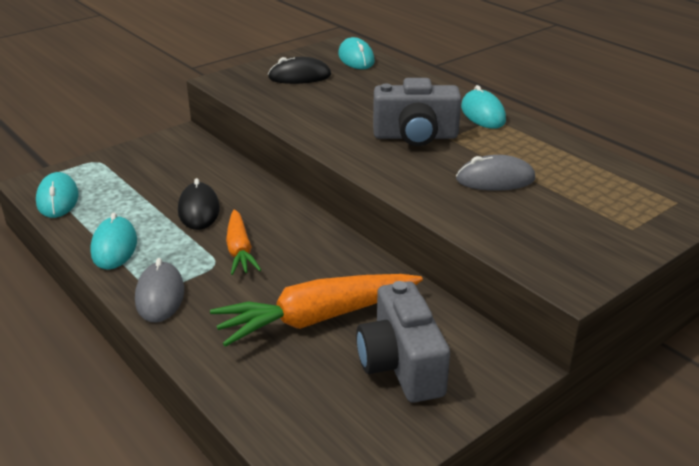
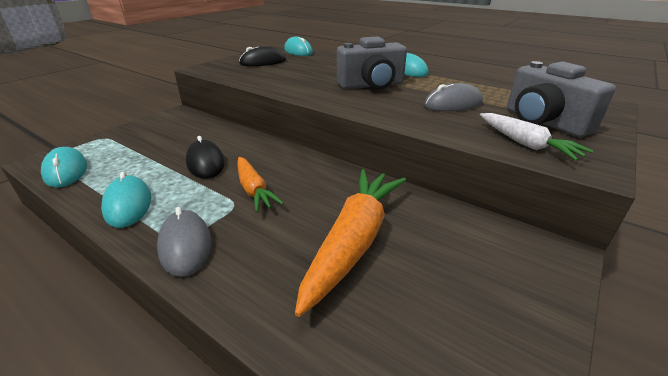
camera: 15 degrees left, 0 degrees up
orange carrot [210,274,423,347] -> orange carrot turned 150 degrees clockwise [295,169,406,317]
grey camera [356,281,450,403] -> grey camera moved to [507,61,616,137]
none -> white carrot [480,113,593,161]

